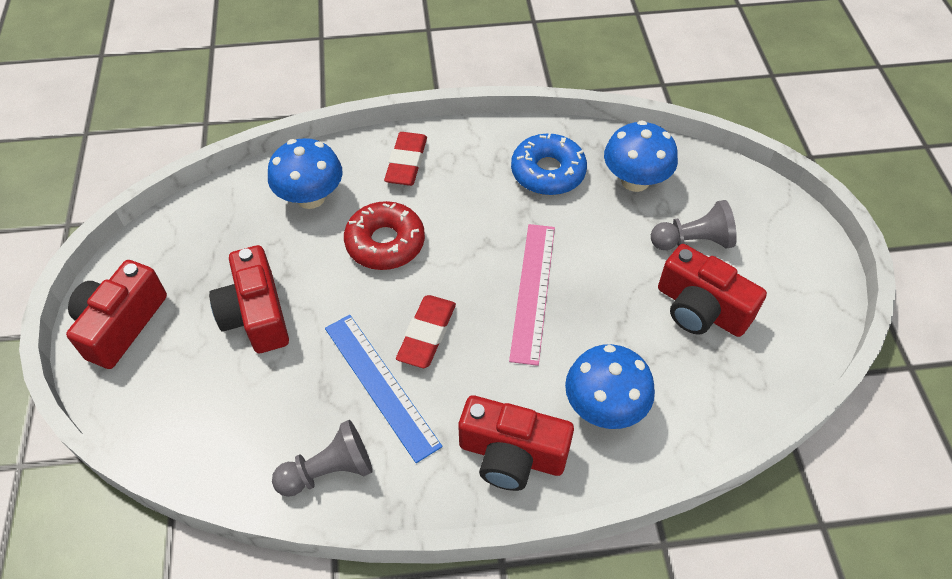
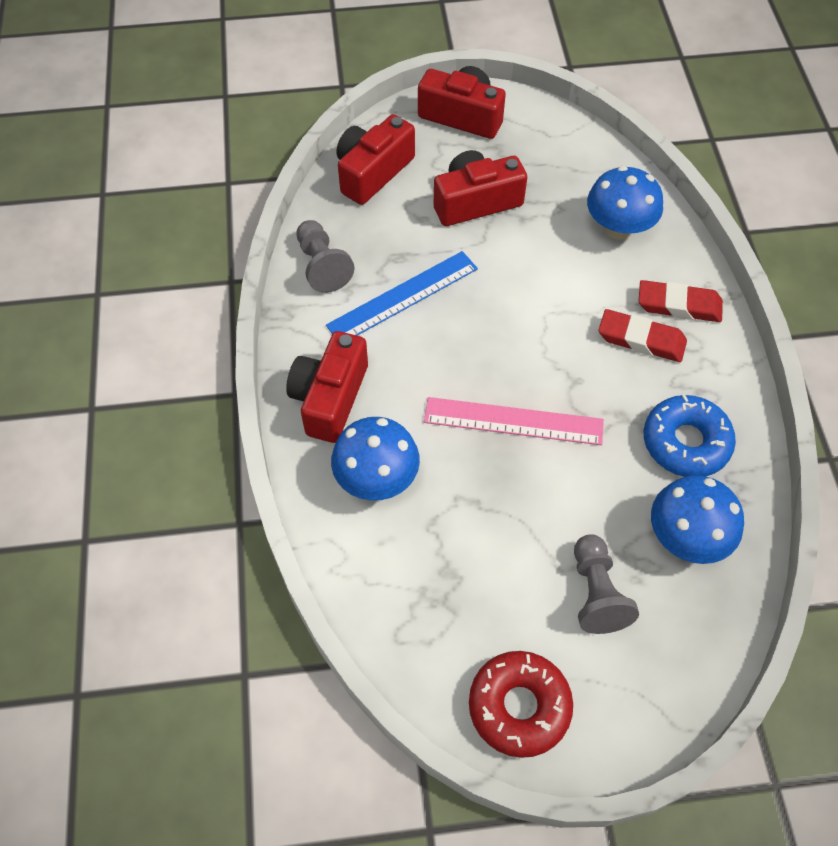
camera: 90 degrees right, 5 degrees up
red donut [344,201,425,270] -> red donut moved to [469,651,573,758]
red eraser [396,295,456,368] -> red eraser moved to [599,309,687,362]
red camera [658,244,767,337] -> red camera moved to [336,114,415,205]

